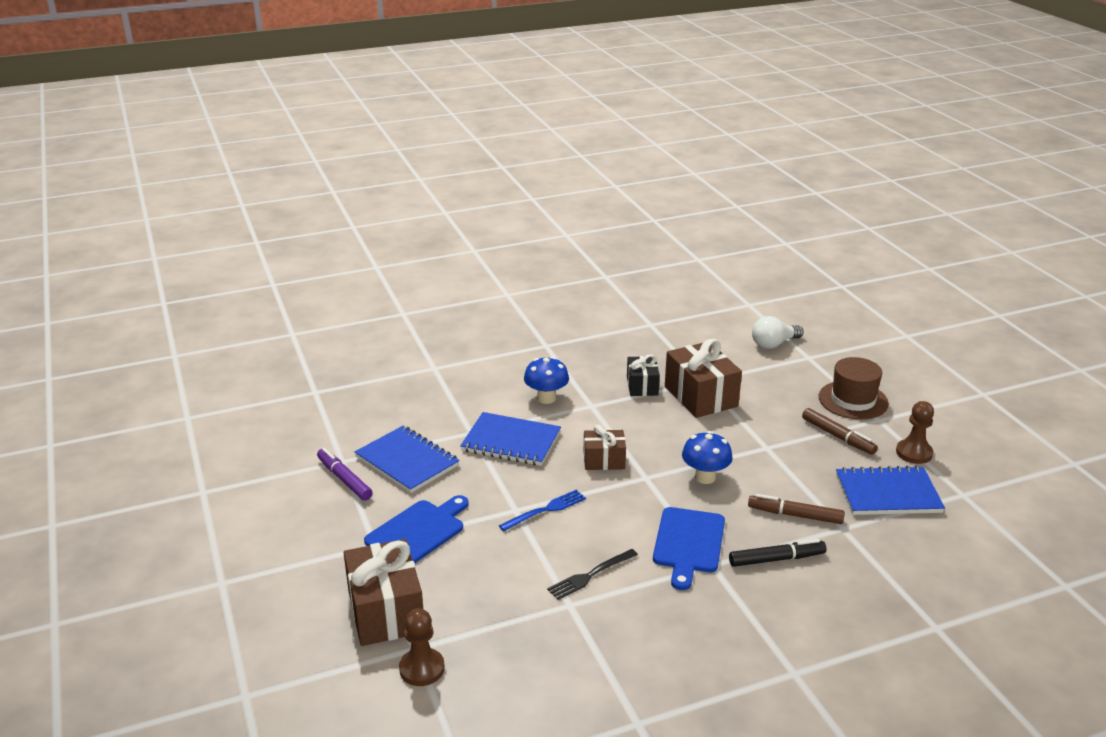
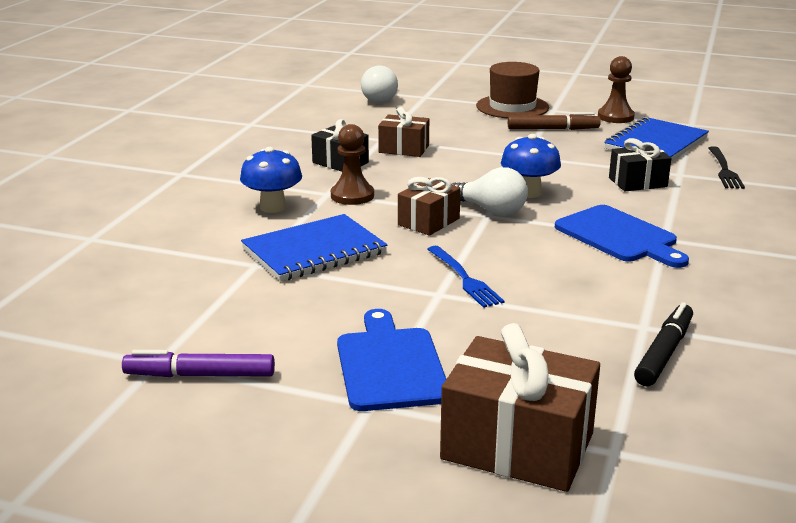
camera: 50 degrees left, 5 degrees down
blue notebook [355,426,460,493] -> none
brown pawn [399,608,445,686] -> brown pawn moved to [331,124,374,205]
blue fork [499,490,586,531] -> blue fork turned 150 degrees clockwise [427,246,505,308]
black fork [547,549,638,600] -> black fork moved to [708,146,745,189]
brown gift [665,339,742,418] -> brown gift [378,107,429,157], size x0.58
black marker [729,539,827,567] -> black marker moved to [634,302,693,386]
brown marker [748,494,845,524] -> black gift [609,138,671,191]
none -> white light bulb [451,167,528,216]

